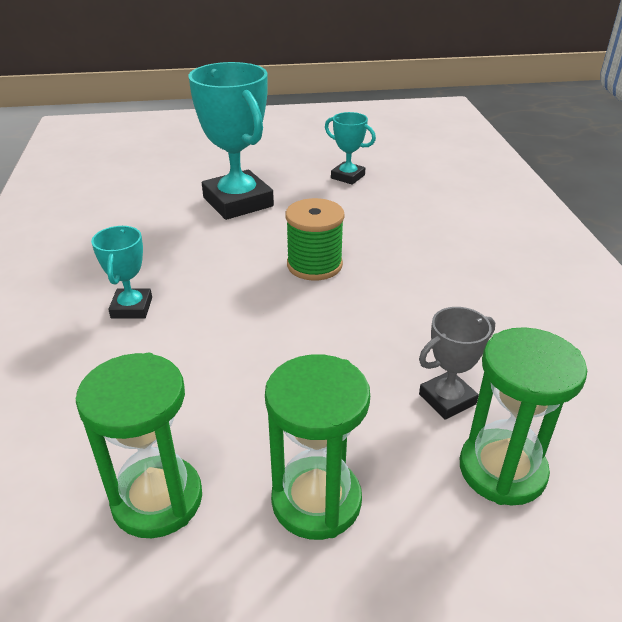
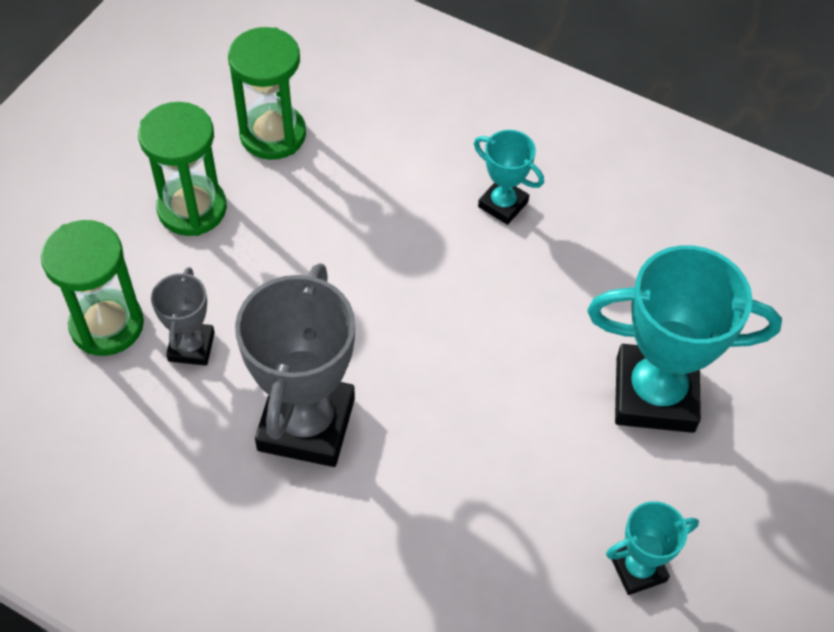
camera: 125 degrees right, 20 degrees up
green spool [286,198,345,280] -> none
none -> grey trophy [235,263,355,467]

